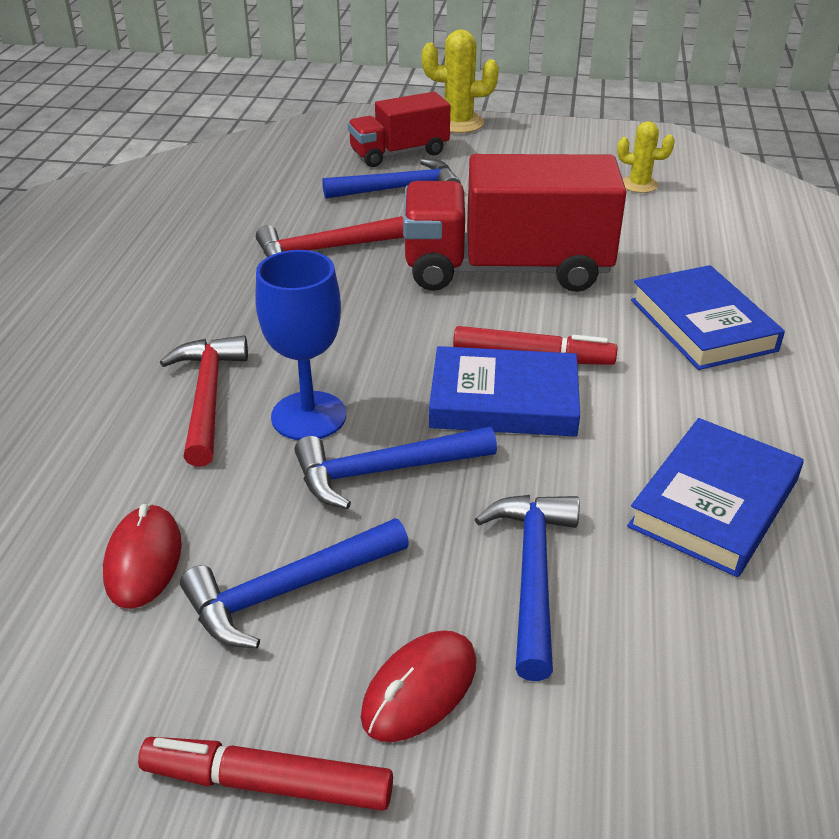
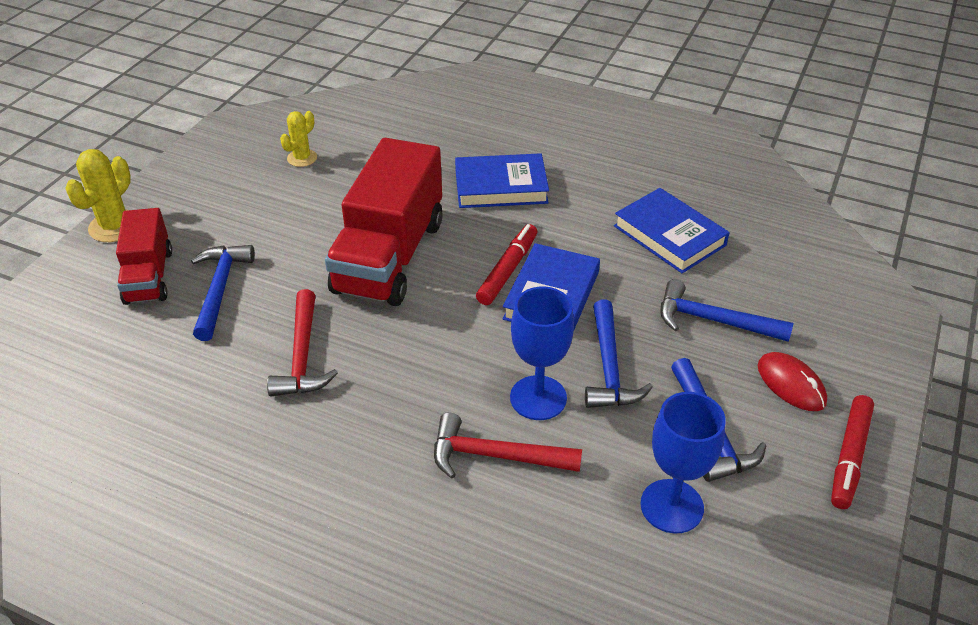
camera: 75 degrees left, 5 degrees up
red mouse [103,504,182,609] -> blue goblet [640,392,726,533]

